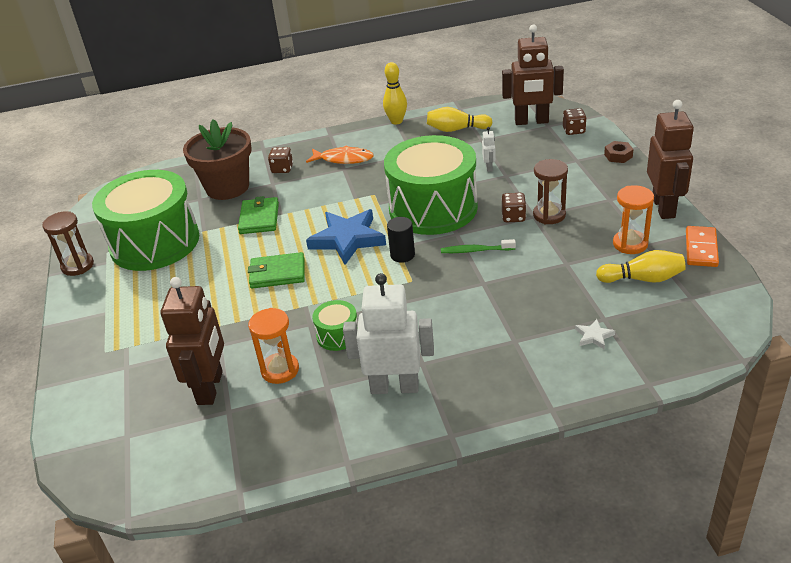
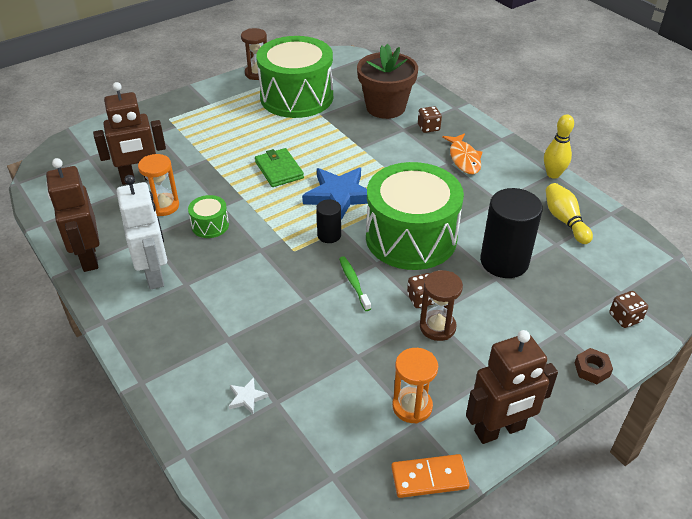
camera: 65 degrees right, 5 degrees up
green wallet [238,196,279,234] -> none
white robot [482,127,496,172] -> black cylinder [480,188,543,278]
brown robot [502,25,564,125] -> brown robot moved to [46,158,100,272]
yellow bowling pin [596,250,686,283] -> none

